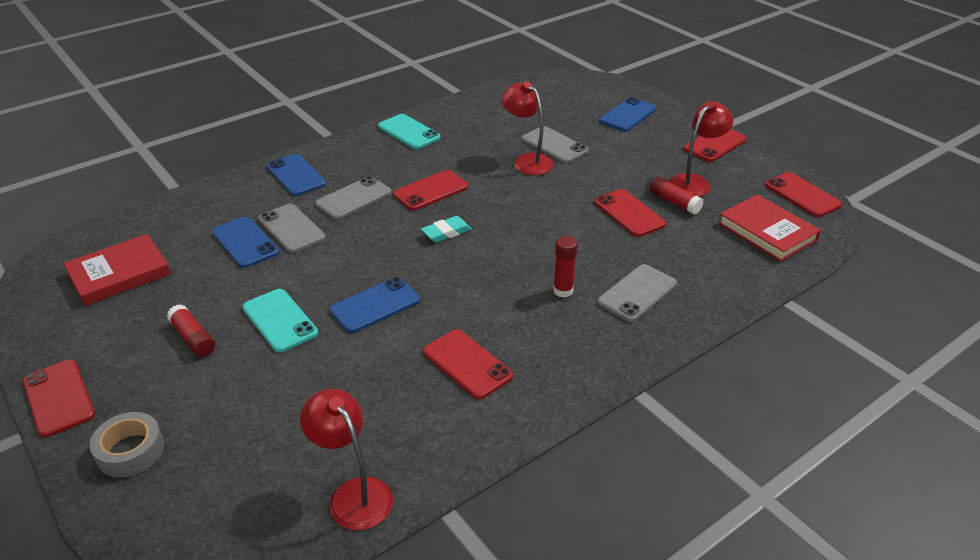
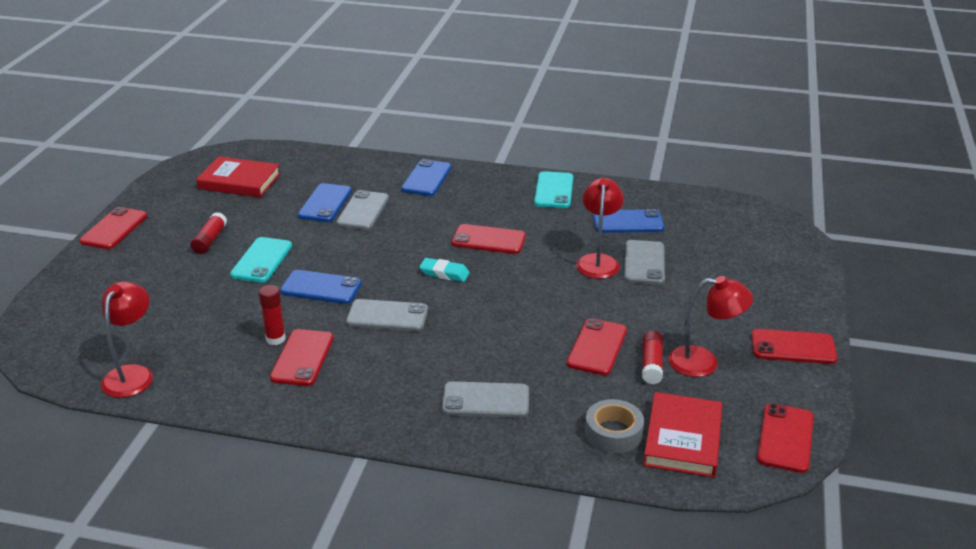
camera: 50 degrees right, 5 degrees down
grey tape [90,412,164,478] -> grey tape moved to [585,399,644,453]
grey phone [315,176,392,220] -> grey phone moved to [346,299,428,332]
red glue stick [553,236,578,298] -> red glue stick moved to [259,285,286,345]
blue phone [599,97,656,131] -> blue phone moved to [593,209,664,233]

